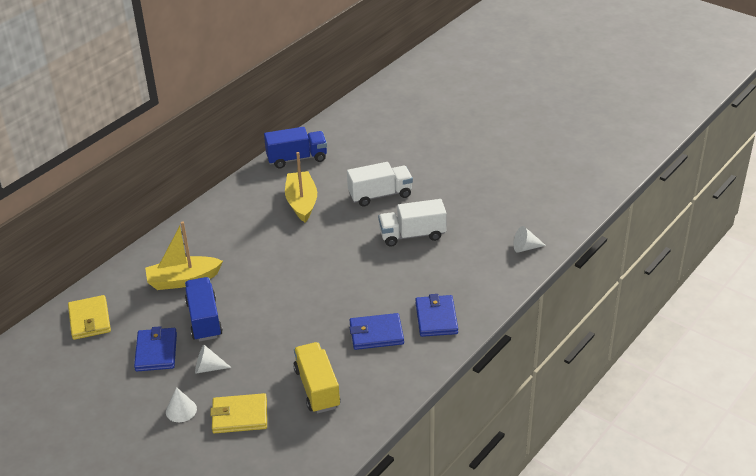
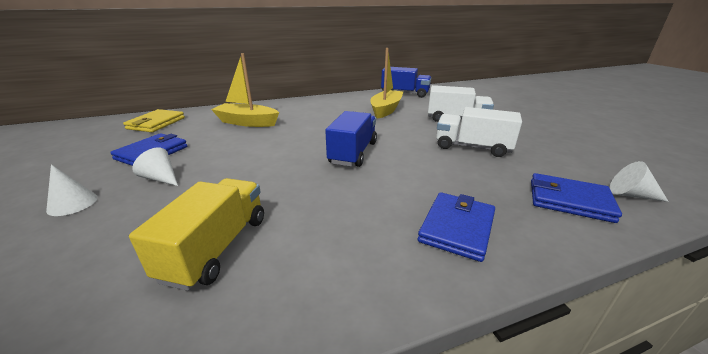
camera: 30 degrees right, 10 degrees down
blue truck [185,277,223,341] -> blue truck moved to [325,111,377,167]
yellow wallet [210,393,267,433] -> none
blue wallet [350,313,404,350] -> blue wallet moved to [531,173,622,223]

